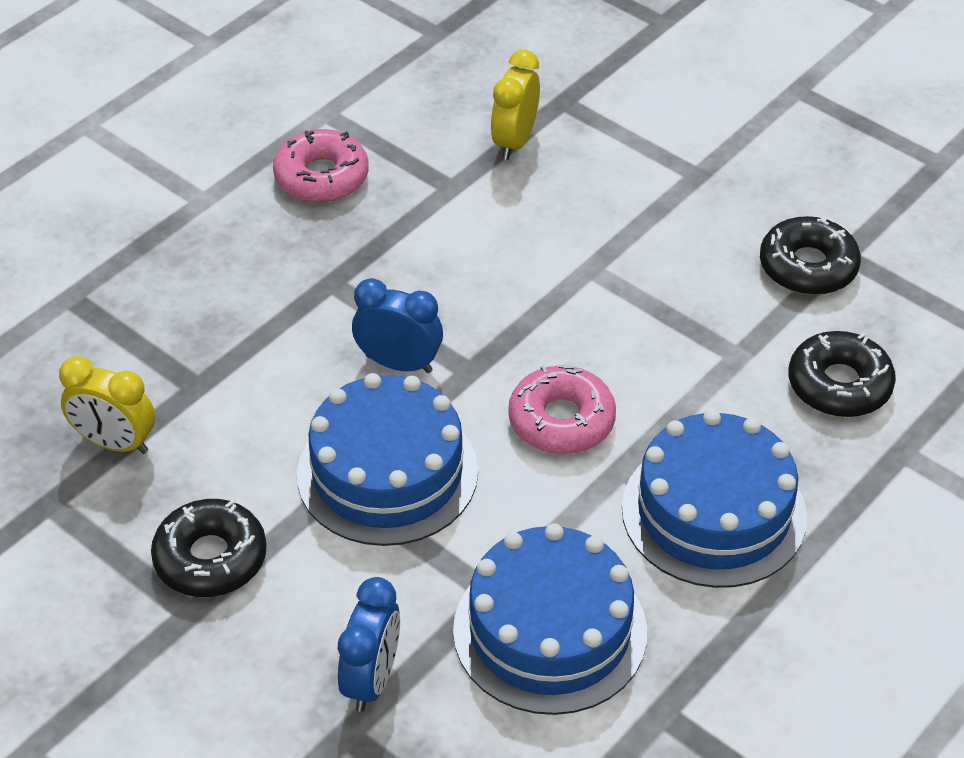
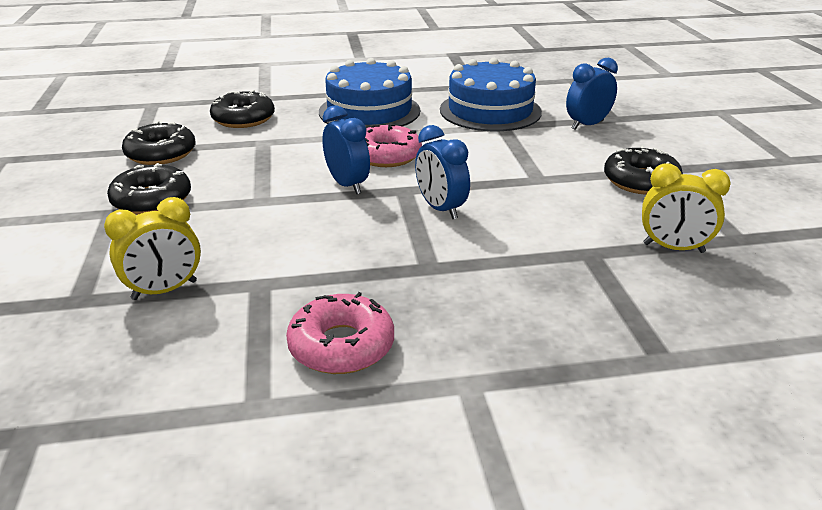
camera: 140 degrees left, 15 degrees down
yellow clock [59,356,155,454] -> yellow clock turned 135 degrees clockwise [642,164,731,253]
blue cake [297,373,478,546] -> none
none -> black donut [107,163,191,215]
none -> blue clock [322,105,370,194]

